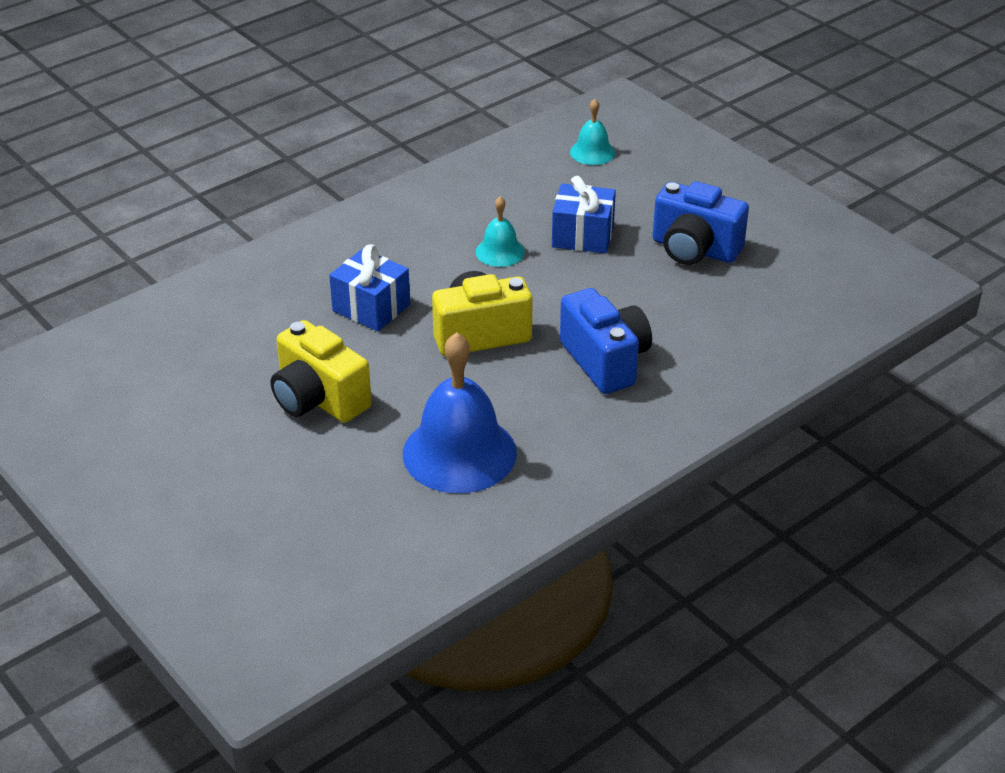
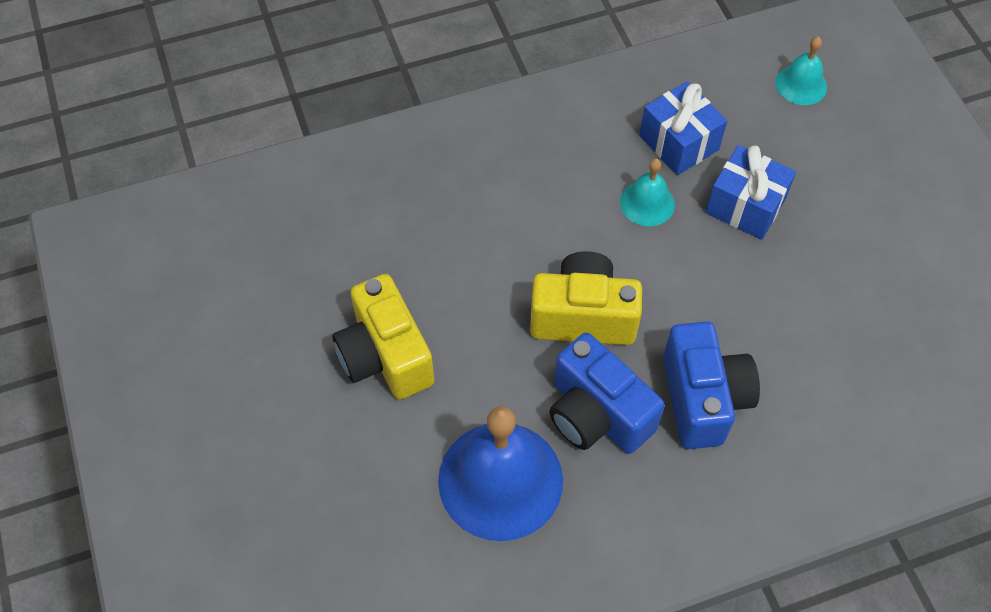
camera: 20 degrees right, 20 degrees up
blue gift [329,244,410,331] -> blue gift moved to [639,81,727,175]
blue camera [653,181,749,265] -> blue camera moved to [549,333,665,454]

